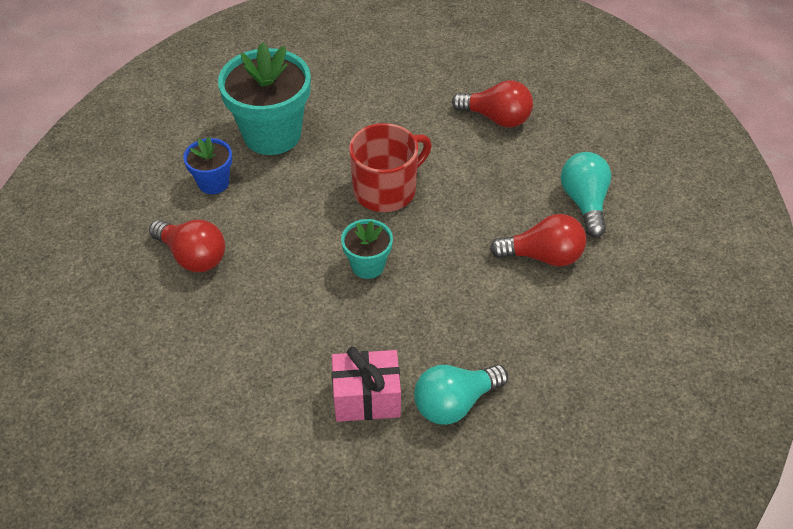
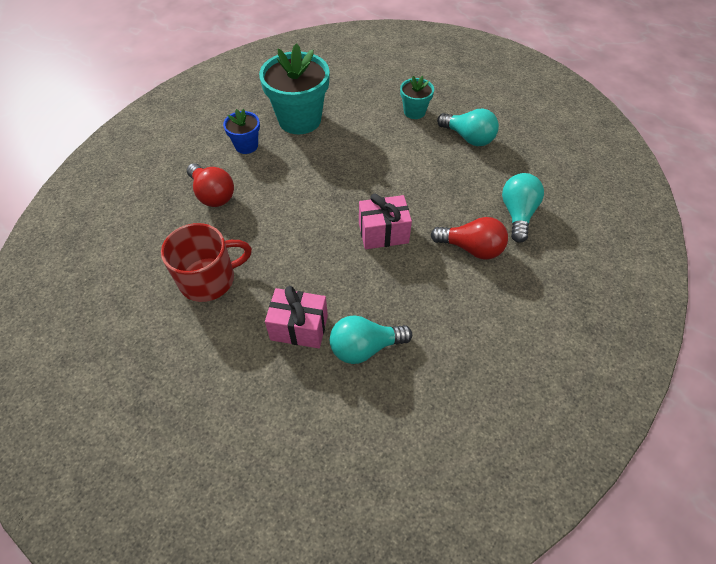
camera: 15 degrees right, 5 degrees up
turquoise flower pot [341,219,393,279] -> turquoise flower pot moved to [400,76,434,119]
red mug [349,123,432,212] -> red mug moved to [161,223,252,302]
red light bulb [452,80,533,127] -> turquoise light bulb [437,109,499,146]
none -> pink gift [359,193,412,249]

